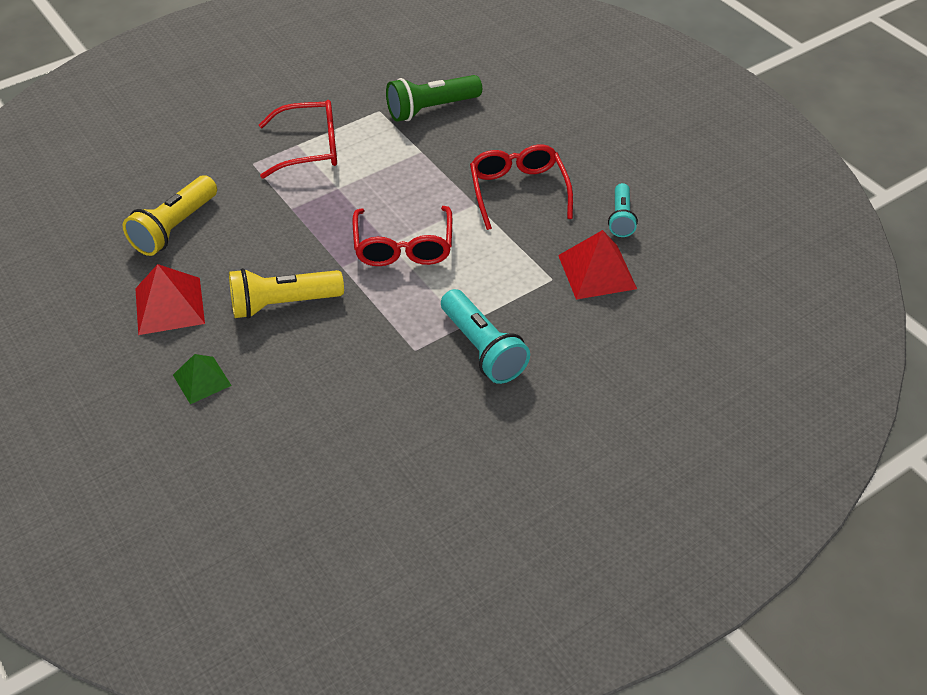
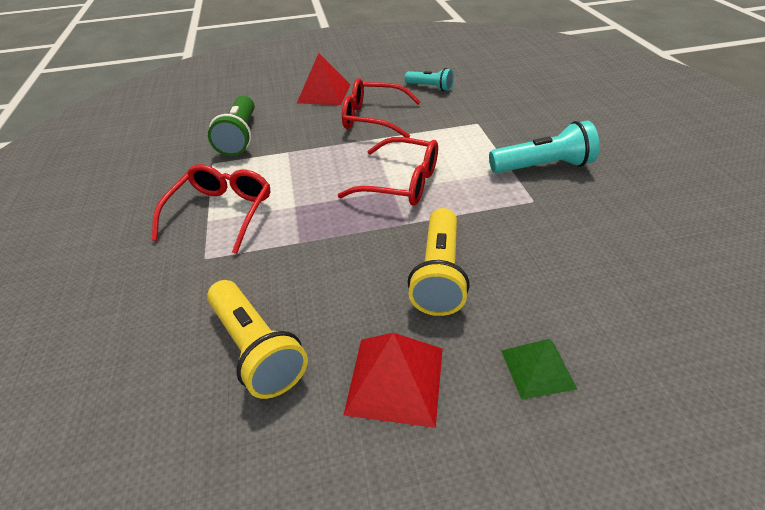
camera: 65 degrees left, 5 degrees down
red pyramid [558,230,637,300] -> red pyramid moved to [297,53,351,105]

